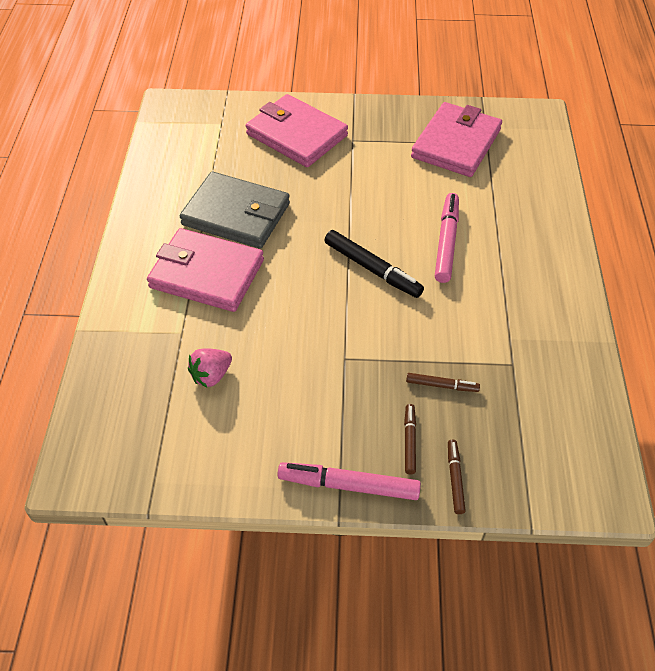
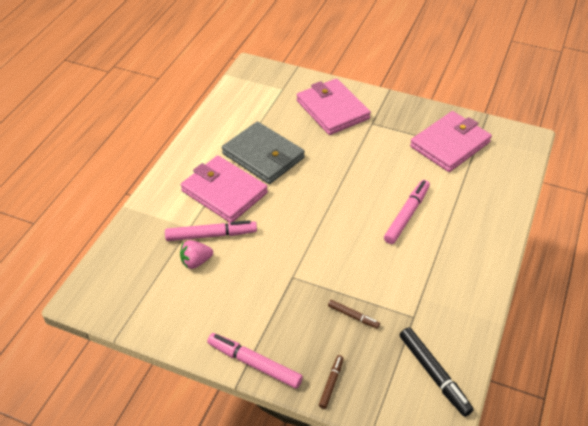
camera: 20 degrees right, 5 degrees down
black marker [324,230,424,298] -> black marker moved to [400,327,474,417]
brown marker [404,404,416,474] -> none
none -> pink marker [165,220,257,241]

